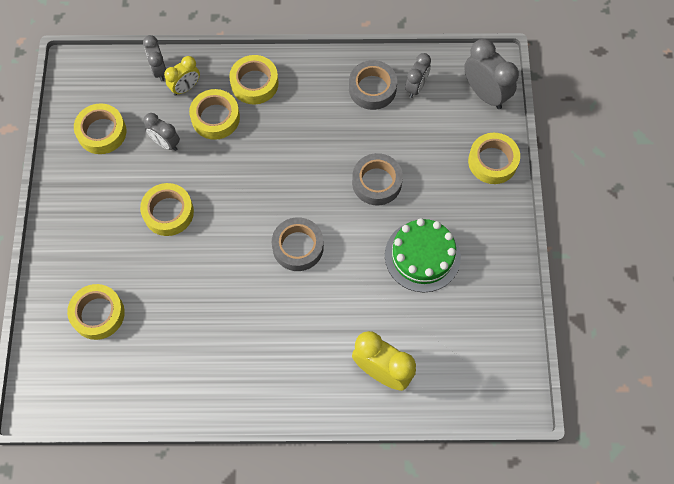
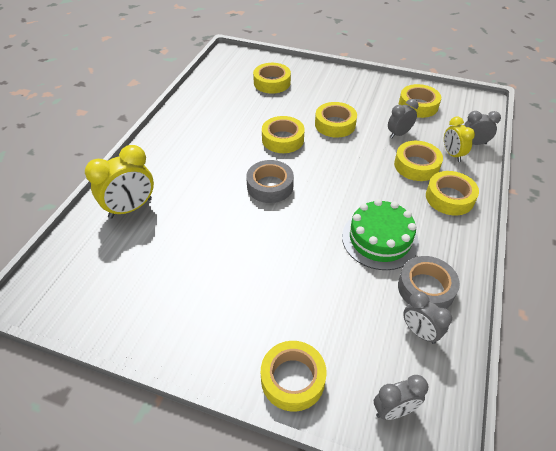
camera: 110 degrees right, 20 degrees down
grey tape [352,153,403,205] -> none
green cake [385,218,461,292] -> green cake moved to [342,199,419,270]
grey clock [464,39,519,109] -> grey clock [374,375,428,420], size x0.62
none -> yellow tape [262,116,305,153]

